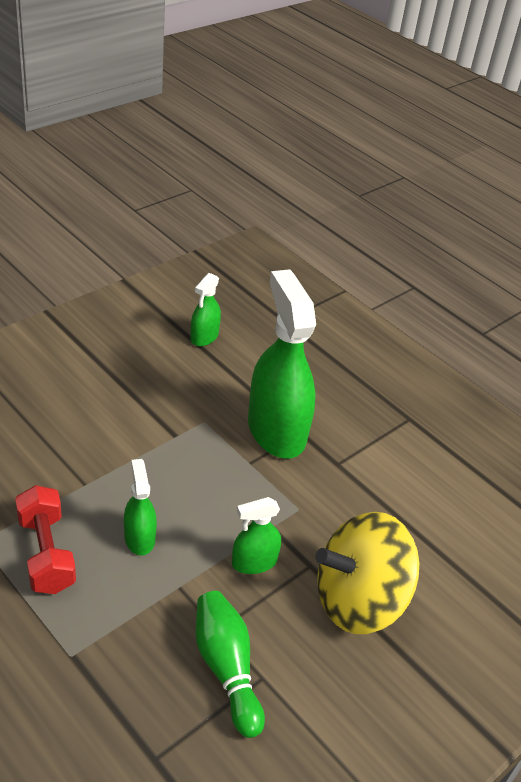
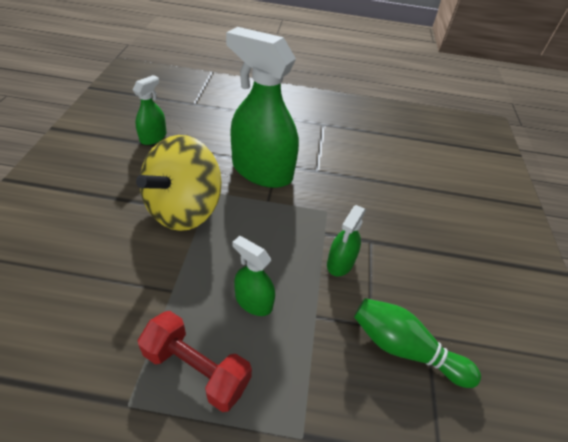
camera: 40 degrees left, 5 degrees up
green spray bottle [190,273,221,346] -> green spray bottle turned 135 degrees counterclockwise [133,75,167,145]
yellow spinning top [315,512,419,634] -> yellow spinning top moved to [136,135,222,231]

